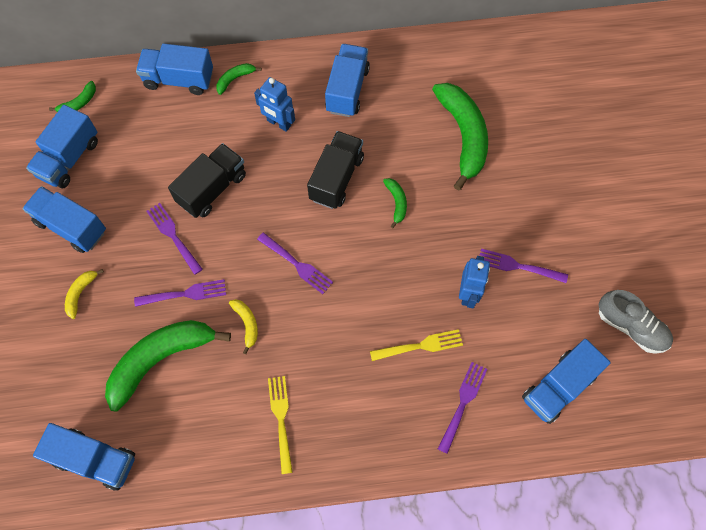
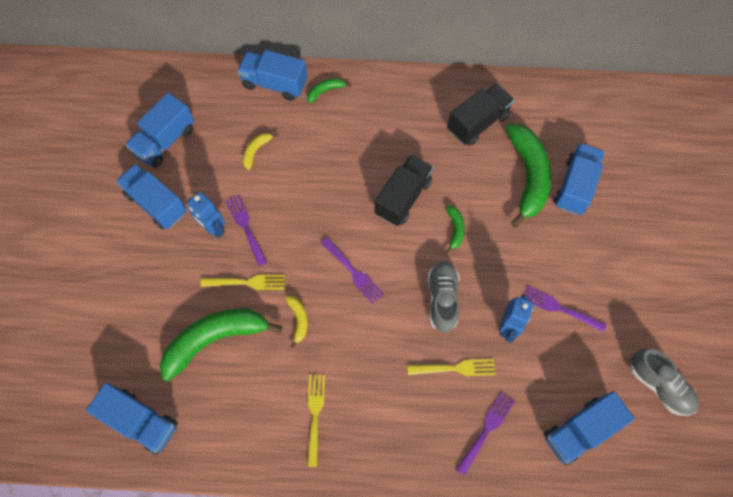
camera: 10 degrees right, 0 degrees up
green banana [49,81,96,112] -> none
yellow banana [65,269,104,319] -> yellow banana moved to [243,133,278,170]
purple fork [134,279,226,307] -> yellow fork [201,275,285,290]
black truck [168,143,246,218] -> black truck moved to [447,83,514,146]
blue robot [254,77,295,132] -> blue robot moved to [187,192,225,238]
blue truck [325,44,370,117] -> blue truck moved to [554,143,605,215]
none -> grey shoe [427,261,460,333]

